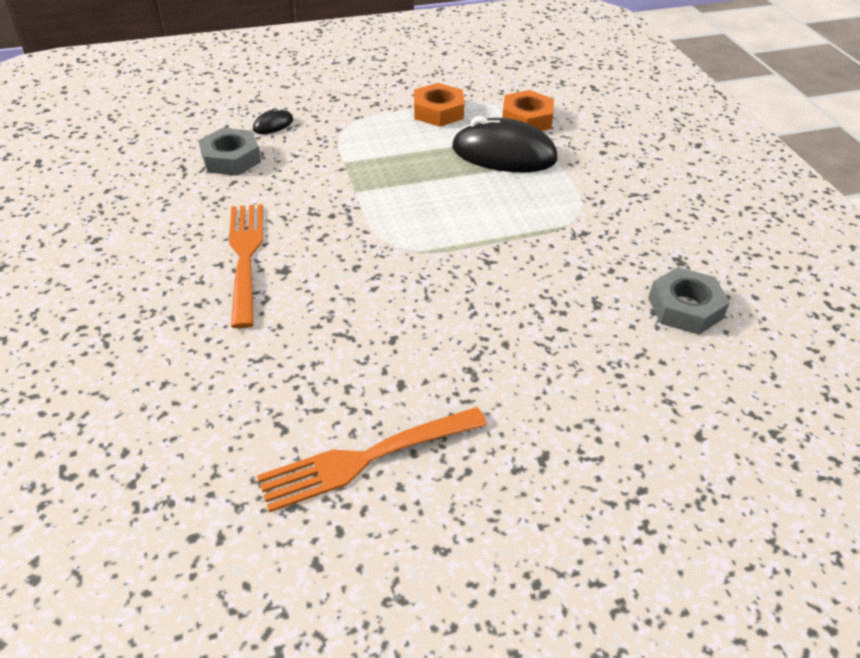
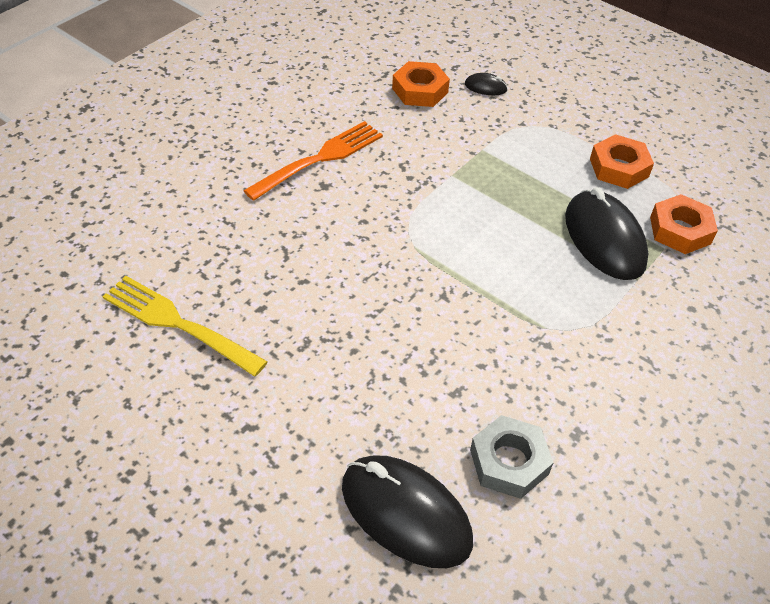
camera: 55 degrees right, 5 degrees up
grey nut [198,128,261,176] -> orange nut [392,61,450,107]
orange fork [257,407,487,513] -> yellow fork [102,276,268,377]
none -> black mouse [342,455,473,568]

